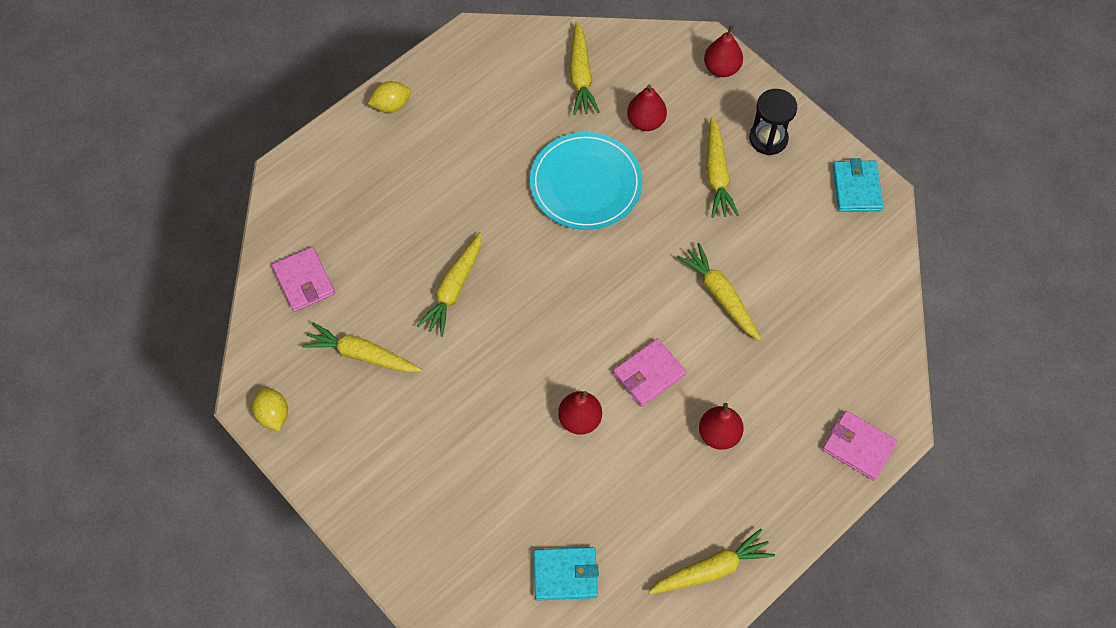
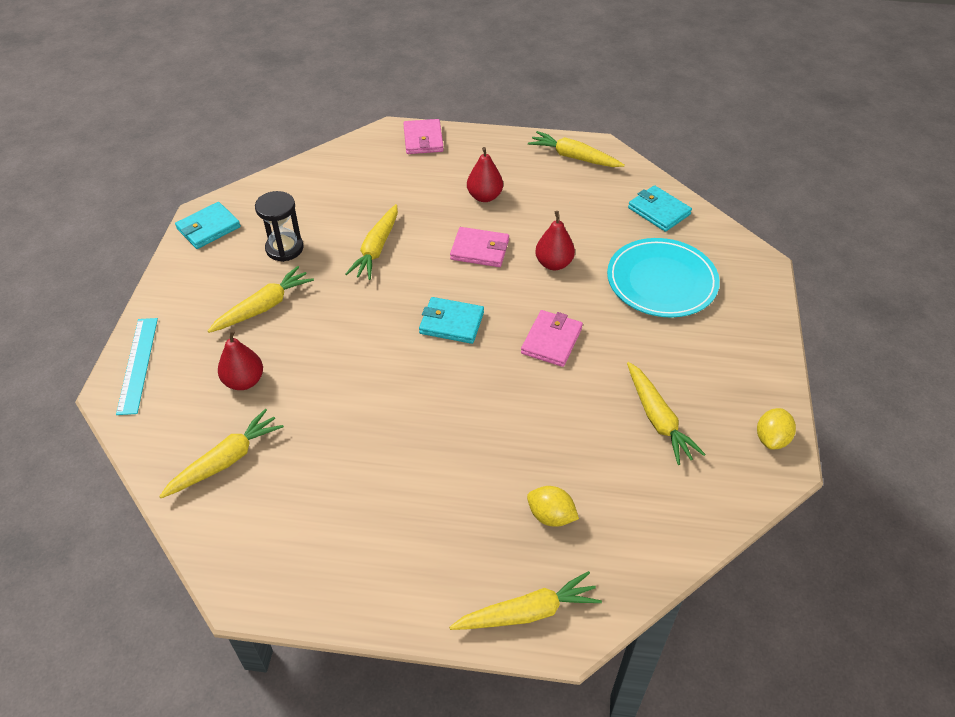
camera: 130 degrees left, 15 degrees down
pink wallet [272,247,335,312] -> pink wallet moved to [521,310,583,367]
yellow lemon [368,81,411,113] -> yellow lemon moved to [527,486,579,527]
yellow carrot [417,232,482,337] -> yellow carrot moved to [449,571,602,630]
turquoise plate [530,132,642,230] -> turquoise plate moved to [607,238,720,317]
red pear [704,25,743,77] -> turquoise ruler [116,318,158,415]
black hourglass [749,89,797,155] -> black hourglass moved to [255,191,303,262]
none -> turquoise wallet [419,297,484,344]

